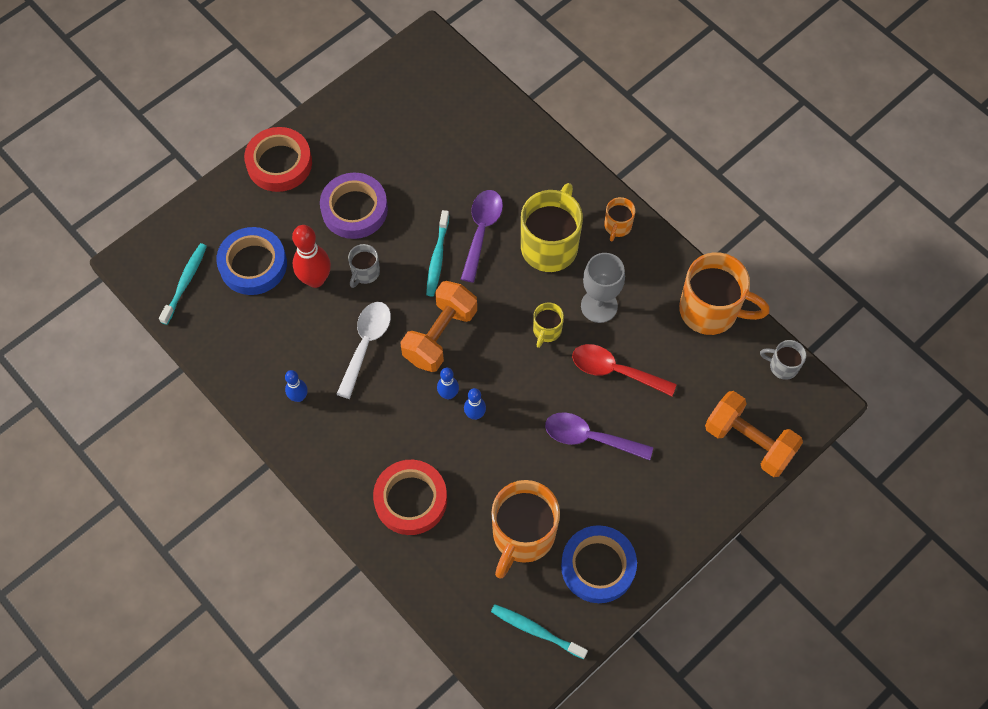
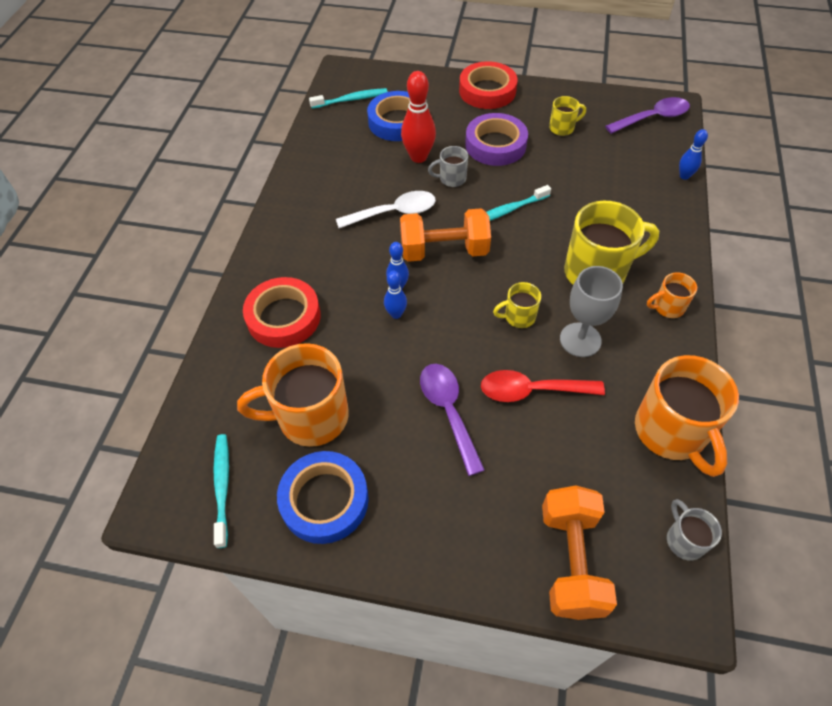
camera: 55 degrees right, 10 degrees down
blue bowling pin [285,370,308,402] -> blue bowling pin moved to [679,129,708,180]
purple spoon [461,190,503,283] -> purple spoon moved to [605,97,690,134]
red spoon [572,344,677,396] -> red spoon turned 75 degrees counterclockwise [481,370,605,402]
none -> yellow mug [549,96,586,136]

